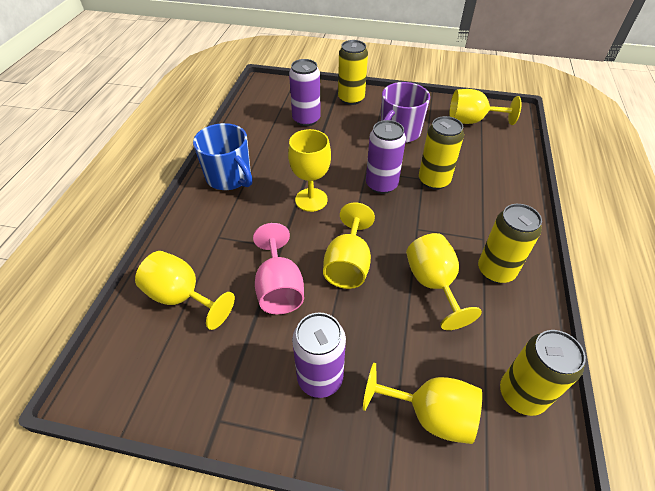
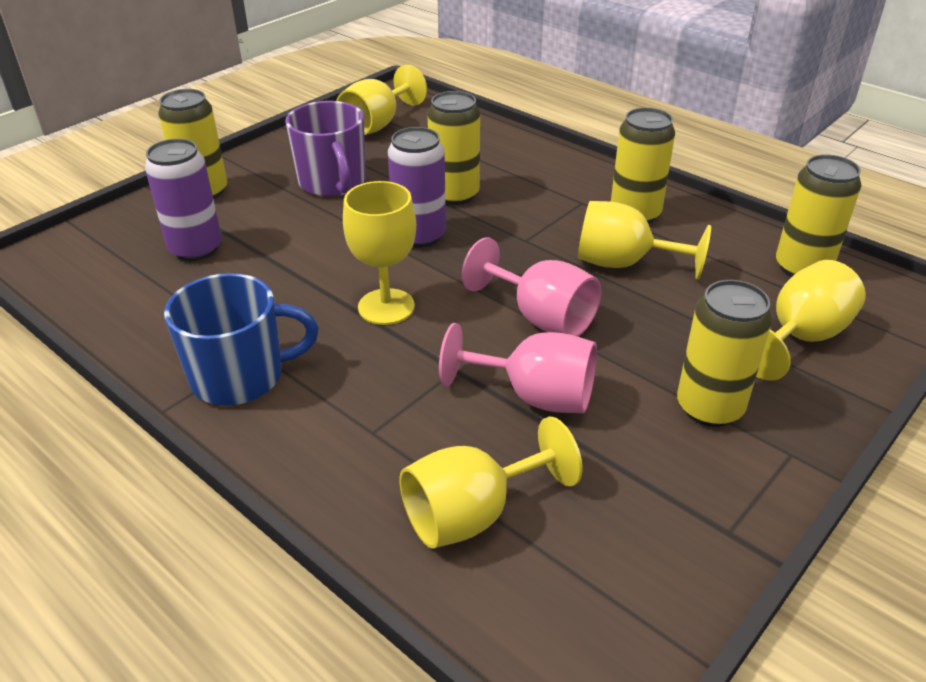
camera: 60 degrees left, 10 degrees down
purple can [292,312,346,398] -> yellow can [677,280,772,427]
yellow goblet [323,202,375,289] -> pink goblet [462,238,601,337]

